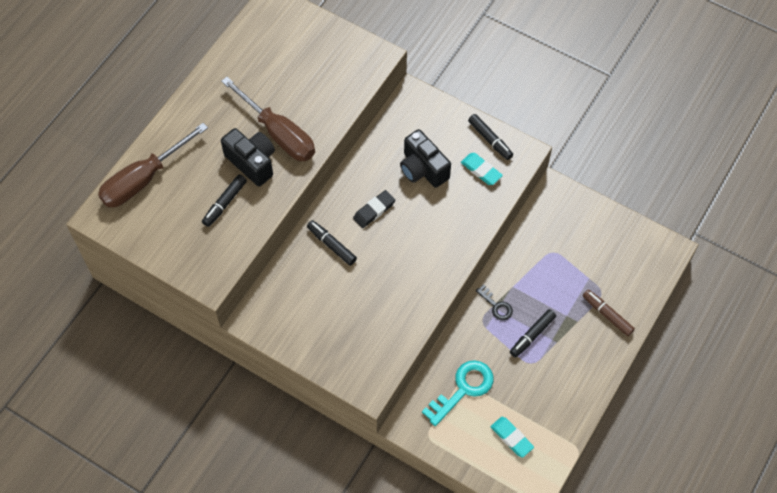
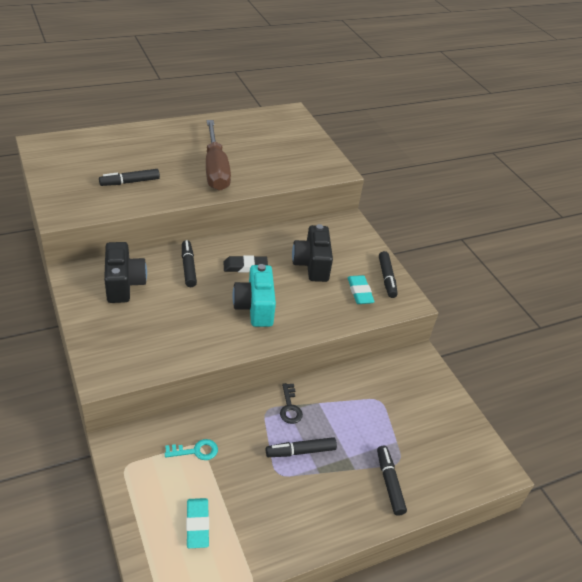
camera: 30 degrees right, 20 degrees down
brown screwdriver [98,123,208,207] -> none
black camera [221,128,275,187] -> black camera moved to [104,242,147,303]
turquoise key [422,360,493,426] -> turquoise key [165,439,218,460], size x0.55
brown marker [583,289,635,336] -> black marker [377,445,407,516]
none -> turquoise camera [233,264,276,327]

